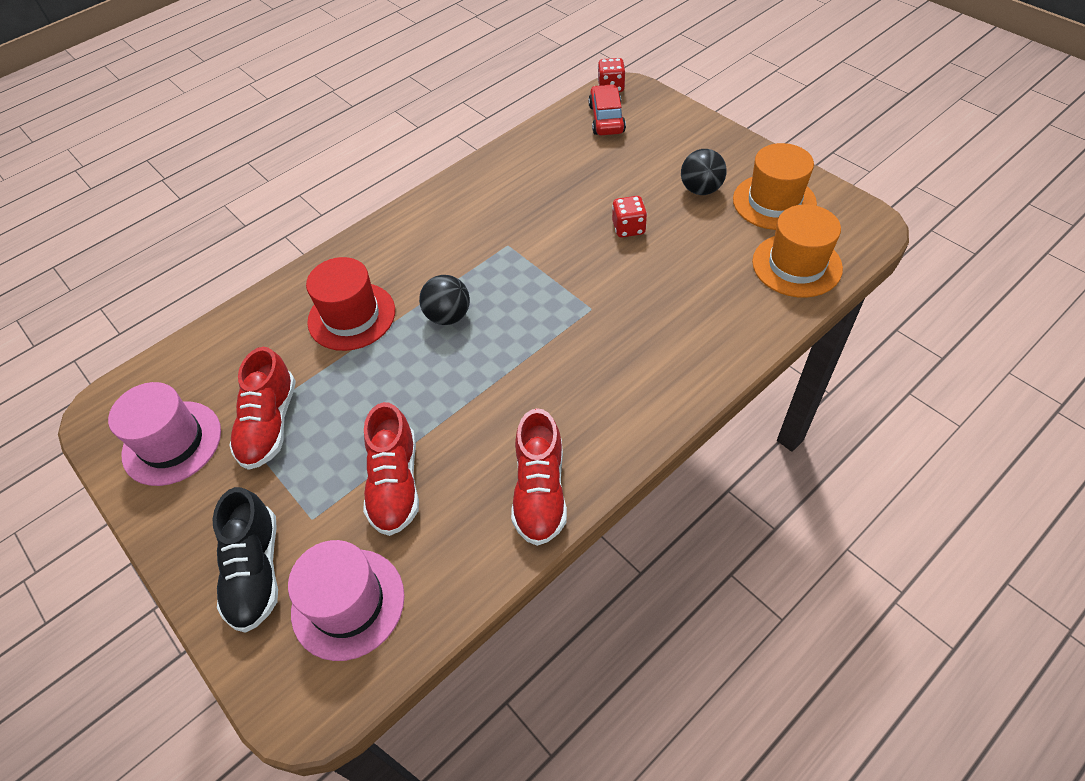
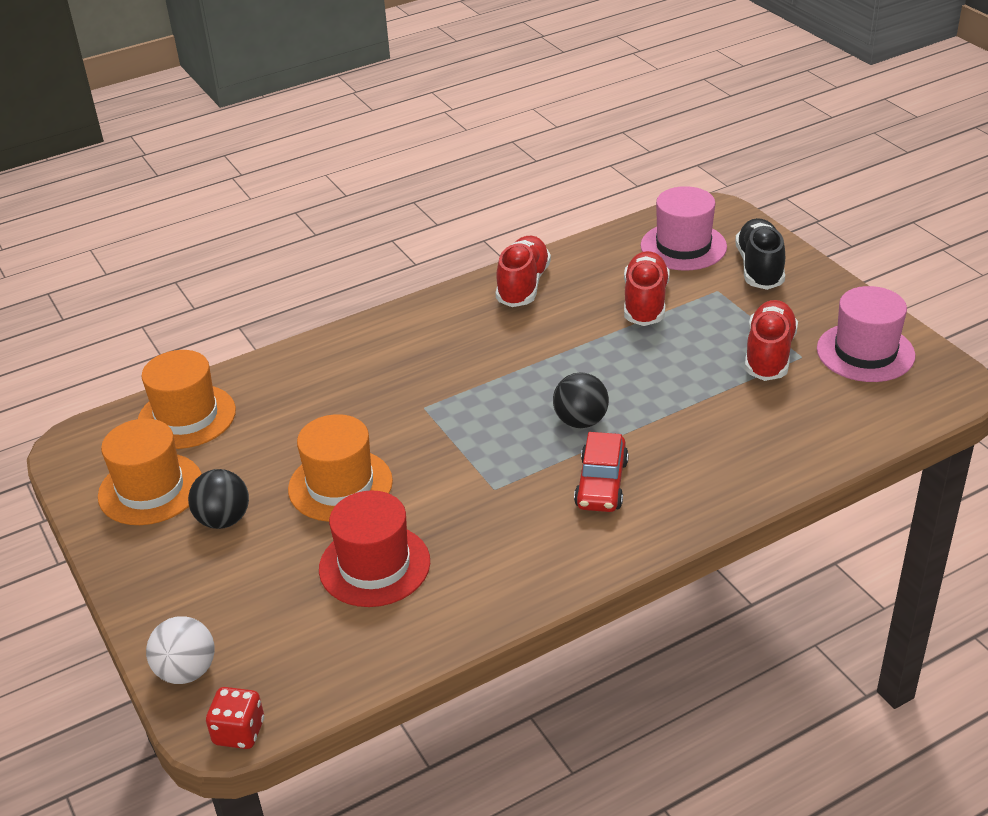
camera: 170 degrees left, 15 degrees down
red hat [306,257,395,351] -> red hat moved to [319,490,430,607]
red car [588,84,626,135] -> red car moved to [574,432,629,512]
red dice [612,196,647,237] -> orange hat [288,414,393,522]
none -> white ball [146,616,215,684]

